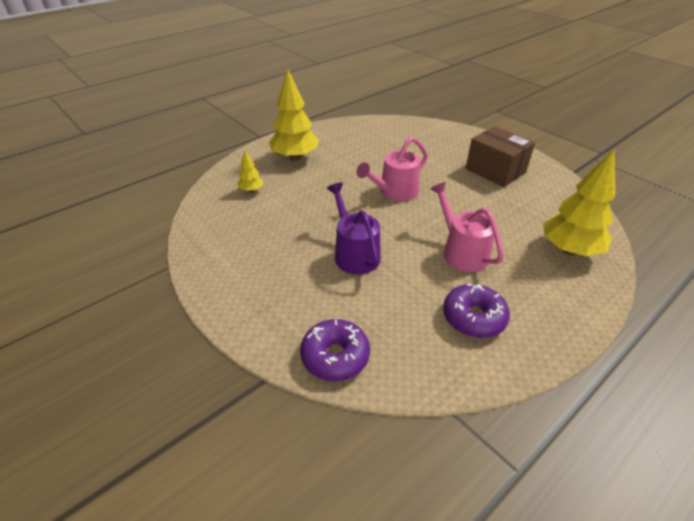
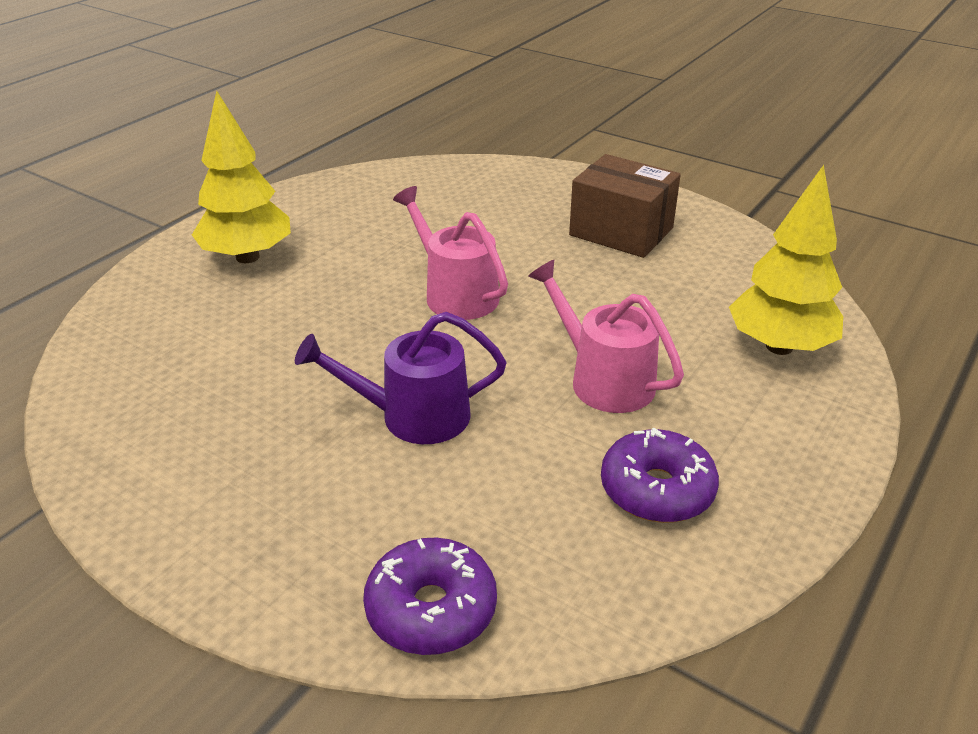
camera: 15 degrees left, 5 degrees down
yellow tree [238,150,264,192] -> none
purple watering can [327,183,381,274] -> purple watering can turned 60 degrees counterclockwise [295,312,507,444]
pink watering can [356,137,428,201] -> pink watering can turned 105 degrees clockwise [393,186,508,320]

